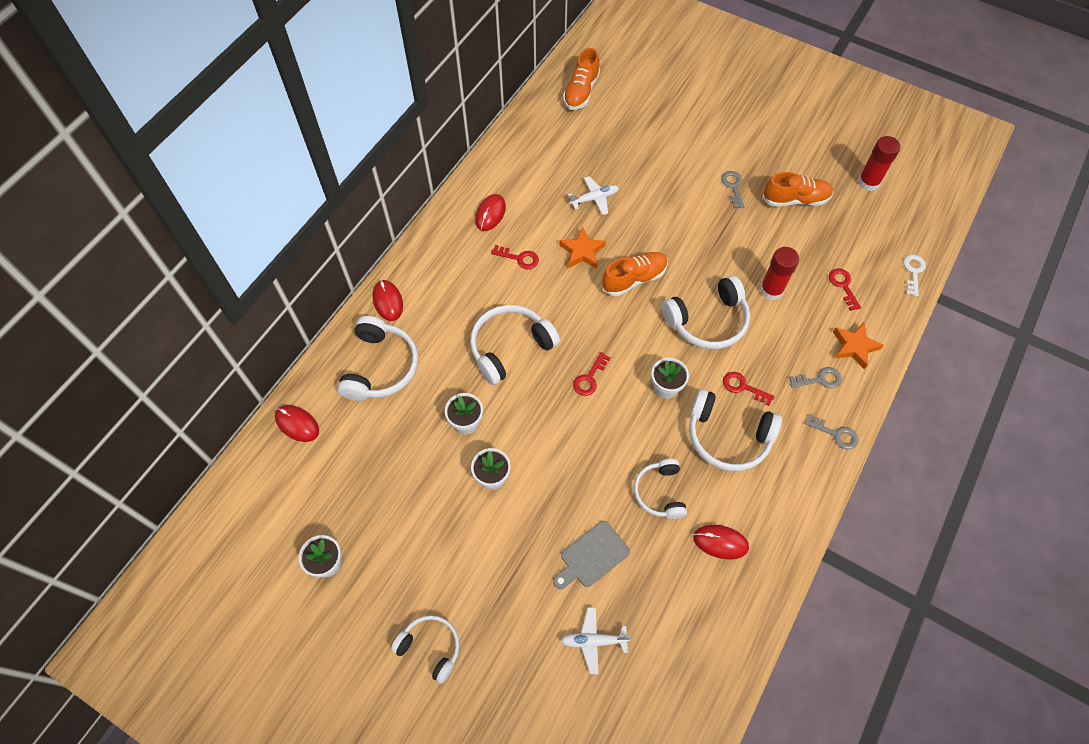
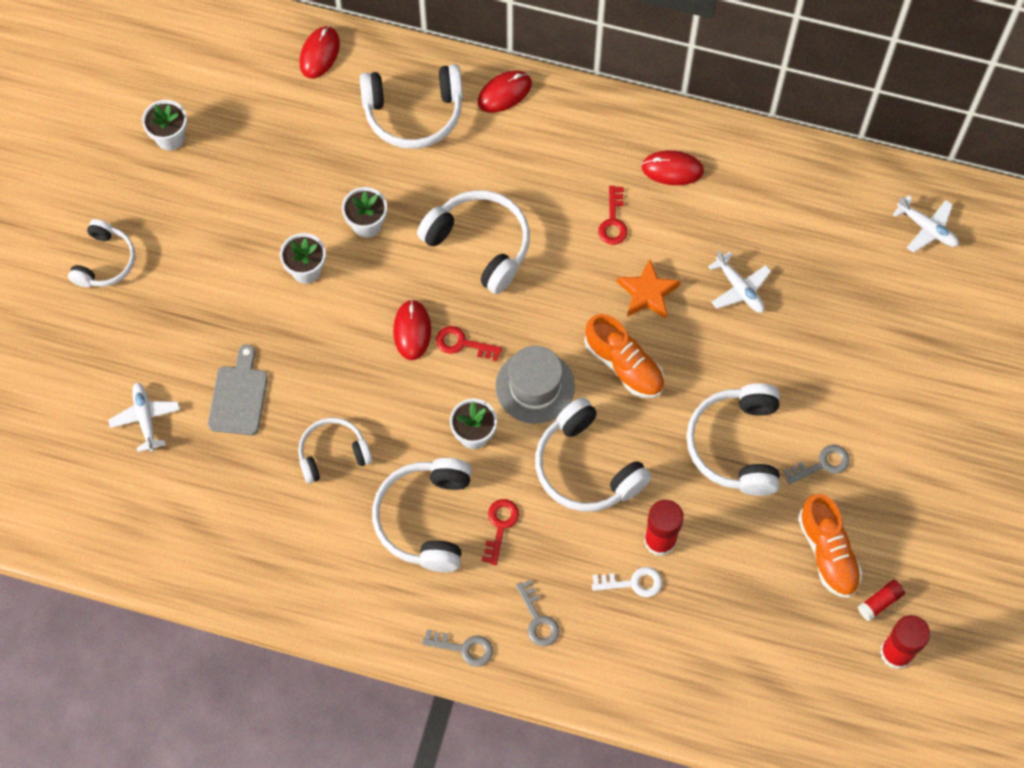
camera: 75 degrees right, 5 degrees up
grey cutting board [553,521,630,589] -> grey cutting board turned 60 degrees clockwise [208,344,268,435]
orange shoe [563,48,600,110] -> white plane [893,195,959,253]
red mouse [693,525,749,559] -> red mouse moved to [393,299,431,360]
grey key [804,414,859,449] -> grey key turned 90 degrees counterclockwise [422,629,493,667]
red key [829,268,861,311] -> none
orange star [833,323,884,369] -> none
white key [903,255,926,296] -> white key moved to [592,567,662,597]
none -> grey hat [495,346,575,424]
none -> white headphones [686,383,780,496]
none -> red glue stick [858,580,905,621]

